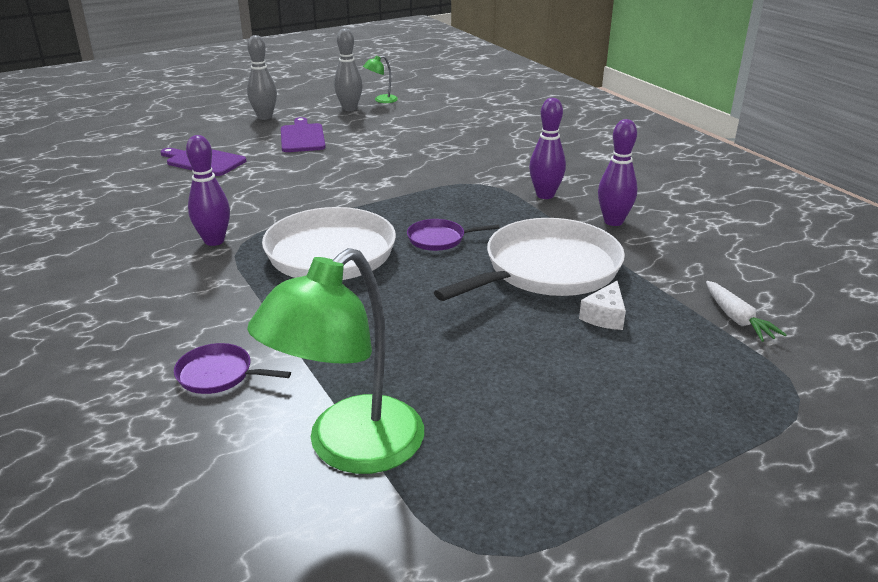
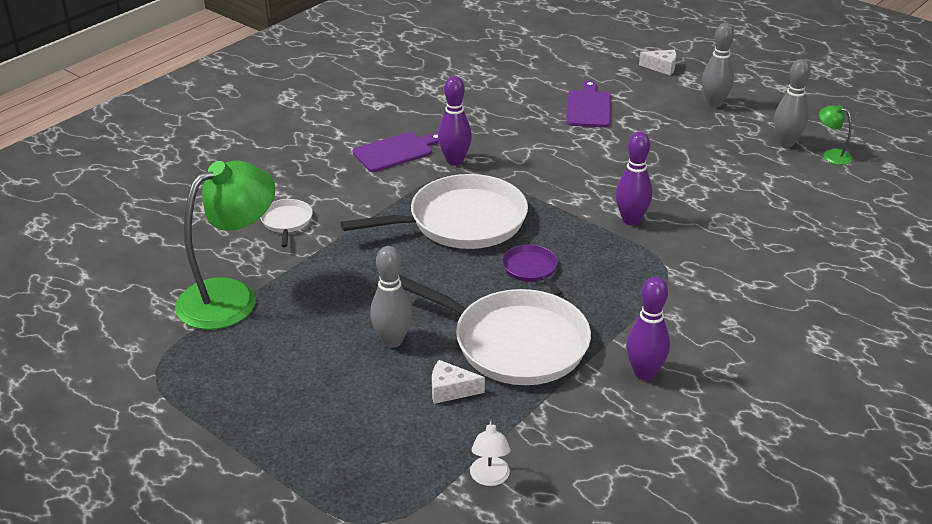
camera: 70 degrees right, 5 degrees up
purple pan [174,343,291,394] -> white pan [260,199,313,247]
green lamp [247,248,424,474] -> green lamp turned 120 degrees clockwise [175,160,276,330]
purple cutting board [281,117,326,152] -> purple cutting board moved to [353,132,439,172]
purple bowling pin [529,98,566,199] -> purple bowling pin moved to [616,131,652,225]
white carrot [706,281,787,342] -> white lamp [470,418,510,486]
none -> grey bowling pin [370,246,412,348]
none -> white cheese [639,50,676,75]

